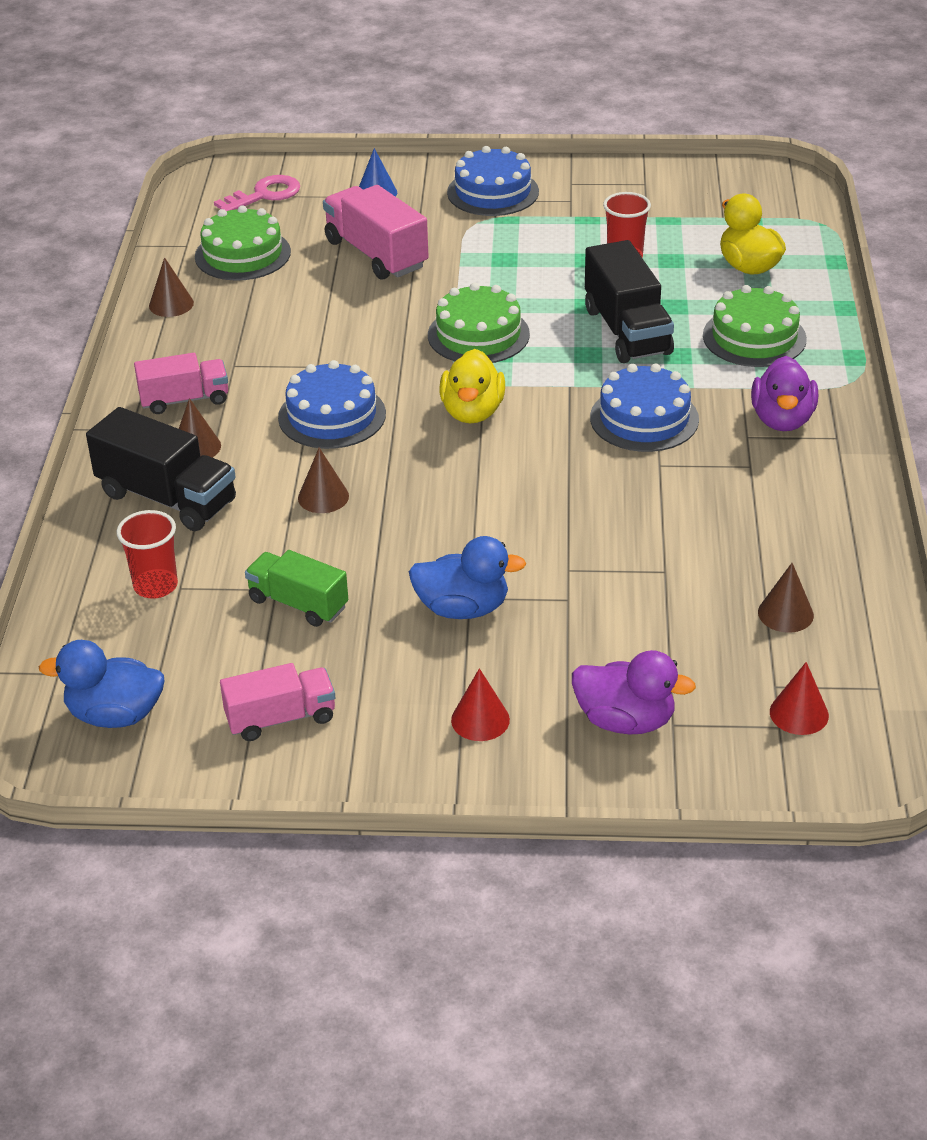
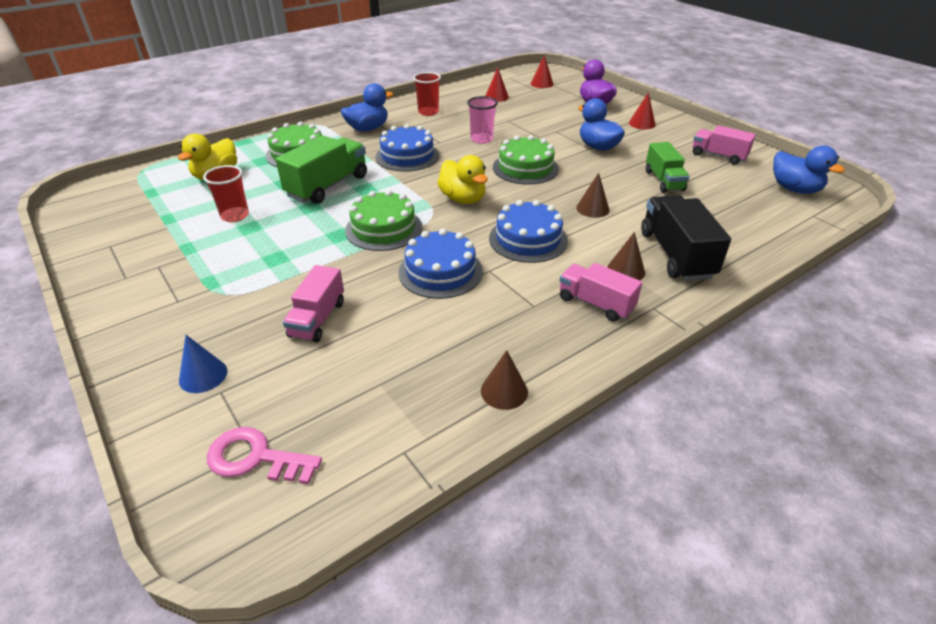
camera: 130 degrees left, 0 degrees up
red cup [117,510,178,599] -> red cup moved to [413,72,441,116]
green cake [195,205,291,281] -> green cake moved to [493,135,559,185]
pink truck [323,185,429,280] -> pink truck [283,265,344,343], size x0.65
yellow duck [439,349,505,423] -> yellow duck turned 90 degrees clockwise [437,155,488,204]
blue cake [447,146,539,216] -> blue cake moved to [398,228,483,299]
black truck [585,240,674,363] -> green truck [275,135,367,204]
purple duck [751,356,818,431] -> blue duck [341,83,393,131]
brown cone [758,563,814,633] -> red cone [485,68,509,102]
none -> pink cup [467,96,498,144]

